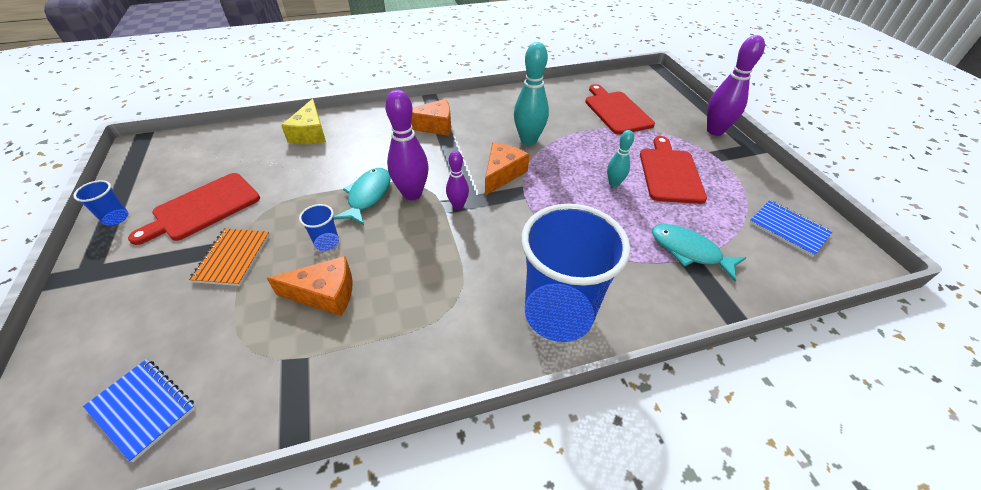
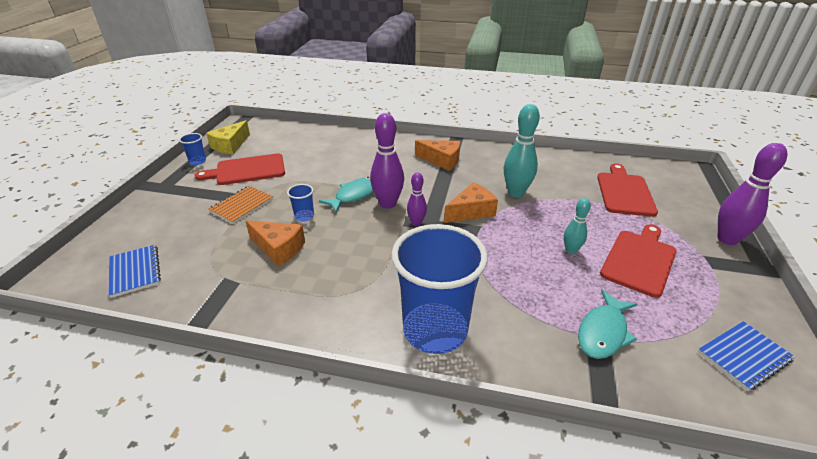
camera: 30 degrees right, 10 degrees down
yellow cheese [281,99,326,144] -> yellow cheese moved to [206,120,250,154]
turquoise fish [652,224,746,282] -> turquoise fish turned 120 degrees counterclockwise [578,290,637,359]
blue notebook [749,200,833,257] -> blue notebook turned 75 degrees clockwise [698,321,795,391]

